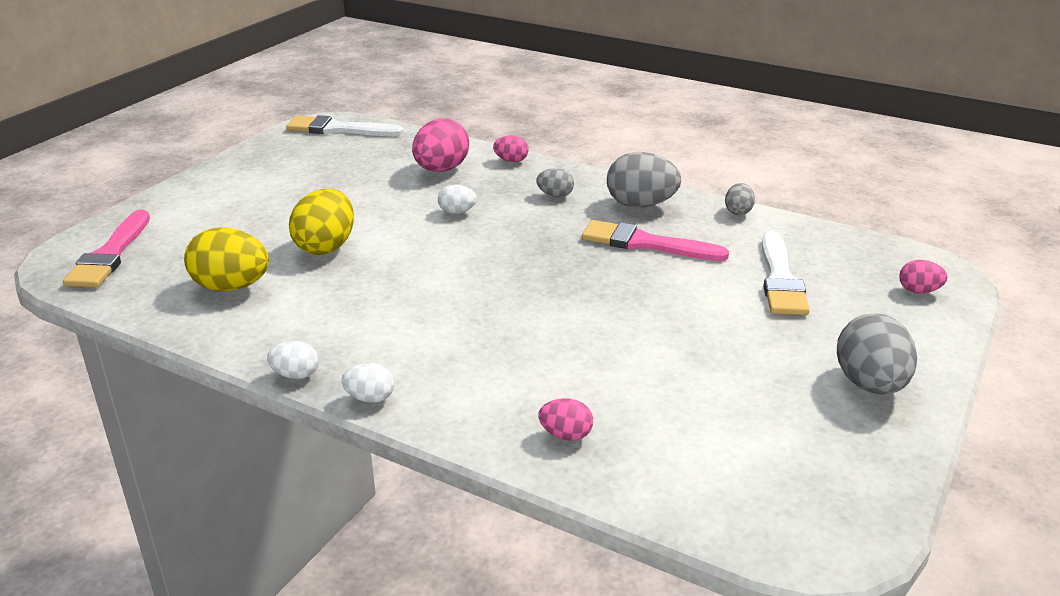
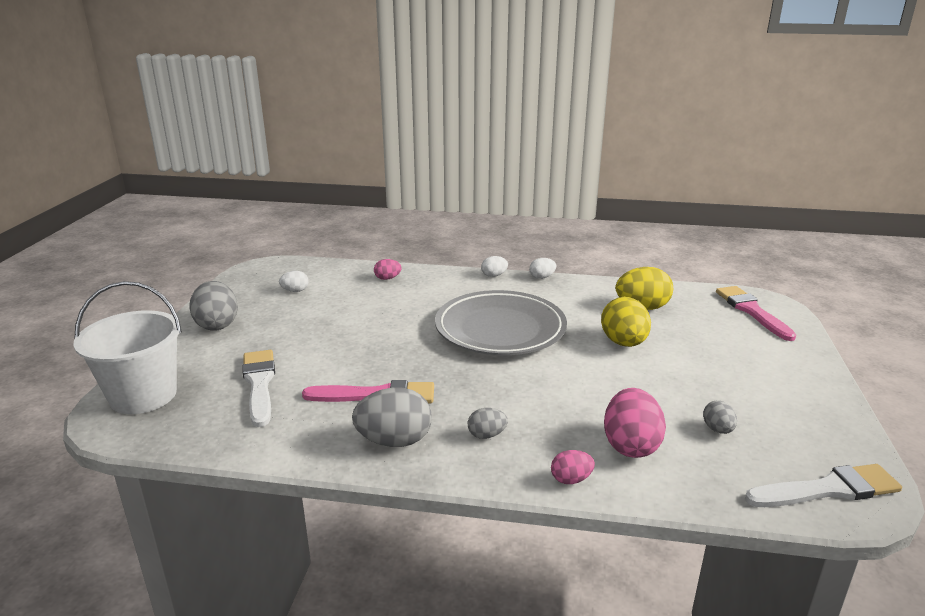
camera: 160 degrees right, 5 degrees down
white egg [438,185,477,214] -> white egg moved to [279,271,309,292]
grey egg [725,183,755,215] -> grey egg moved to [703,401,737,434]
pink egg [899,260,948,293] -> white bucket [74,281,182,414]
none -> grey plate [435,290,567,355]

